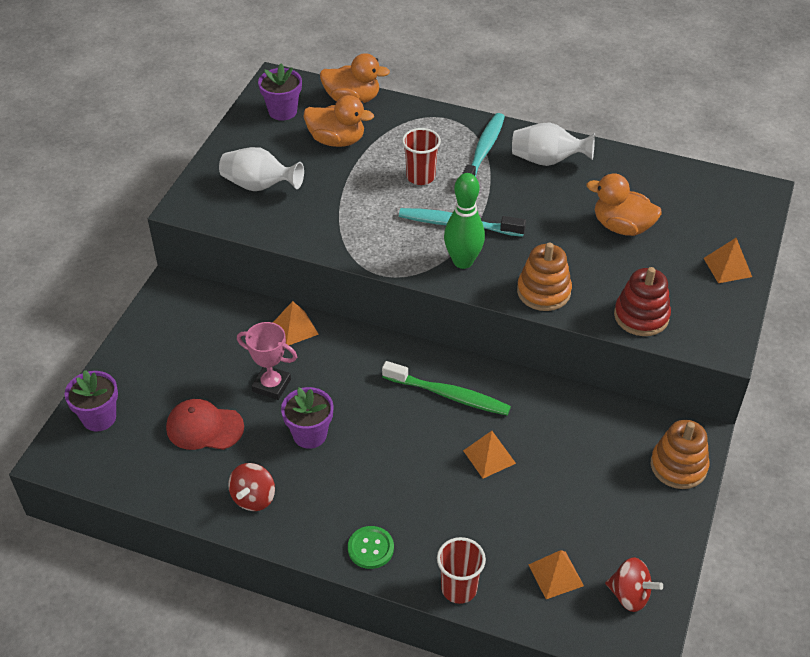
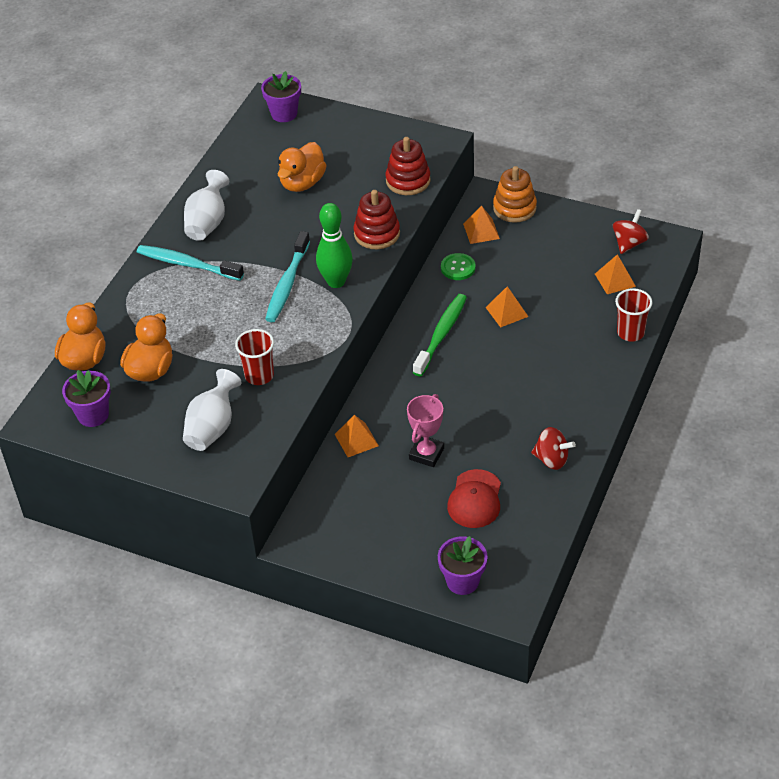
camera: 85 degrees left, 0 degrees up
purple flower pot [281,387,334,449] -> purple flower pot moved to [261,71,301,122]
green button [348,526,394,569] -> green button moved to [441,253,476,280]
red cup [402,128,441,185] -> red cup moved to [235,329,274,385]
orange stacking toy [517,243,572,311] -> red stacking toy [353,190,400,249]
orange pyramid [704,238,752,283] -> orange pyramid moved to [463,205,500,244]

